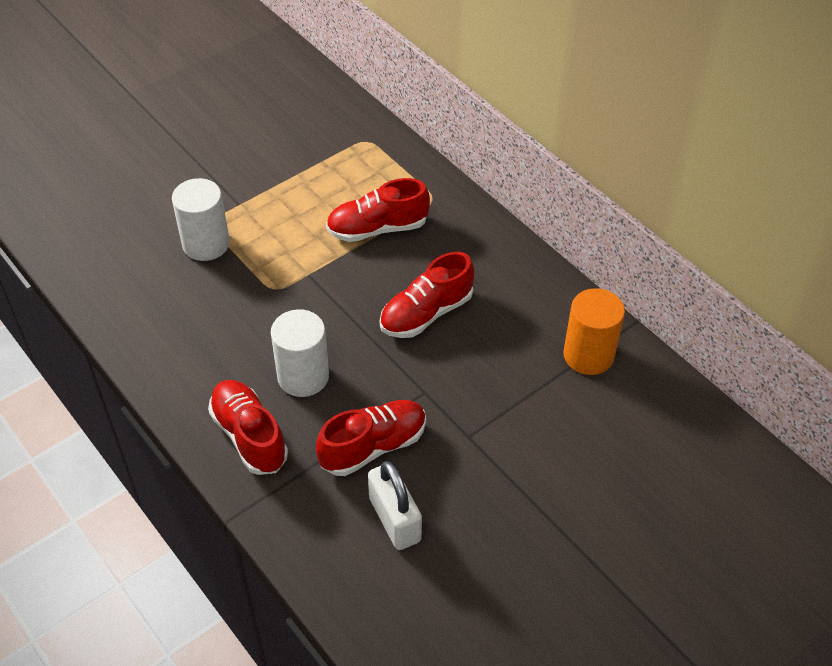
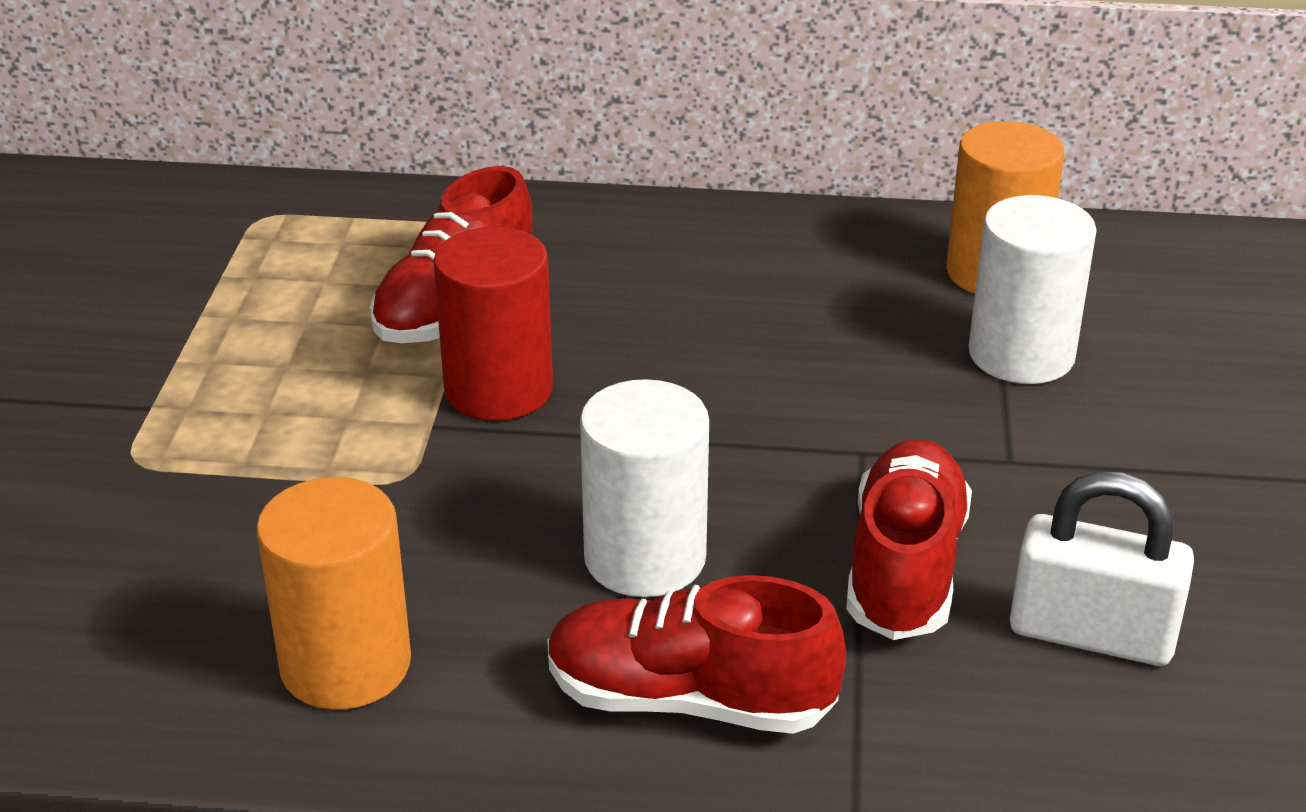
camera: 45 degrees left, 15 degrees down
white cylinder [172,178,230,261] -> white cylinder moved to [968,195,1097,384]
red shoe [380,252,474,338] -> none
none -> orange cylinder [256,477,411,710]
none -> red cylinder [433,227,553,421]

